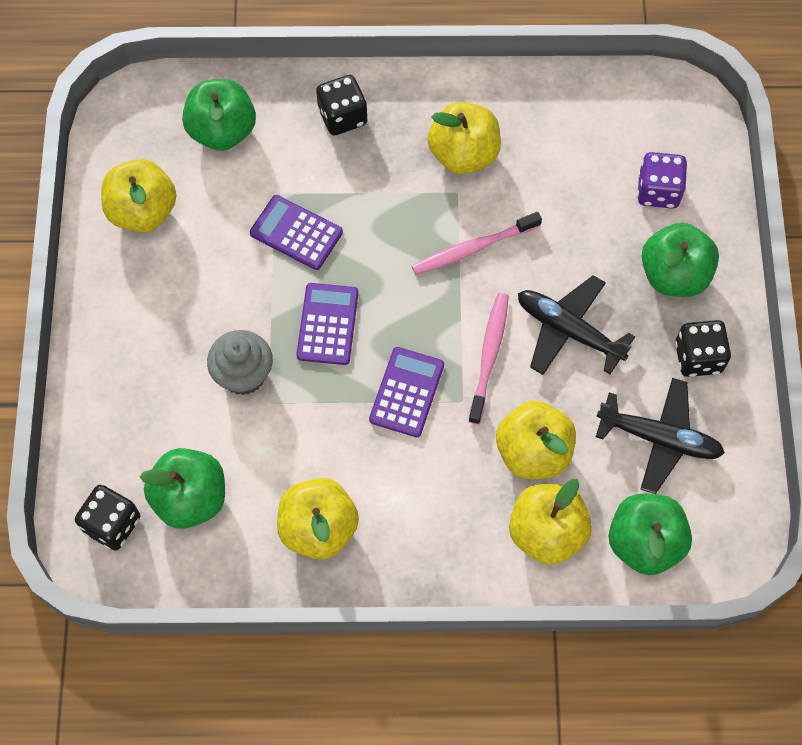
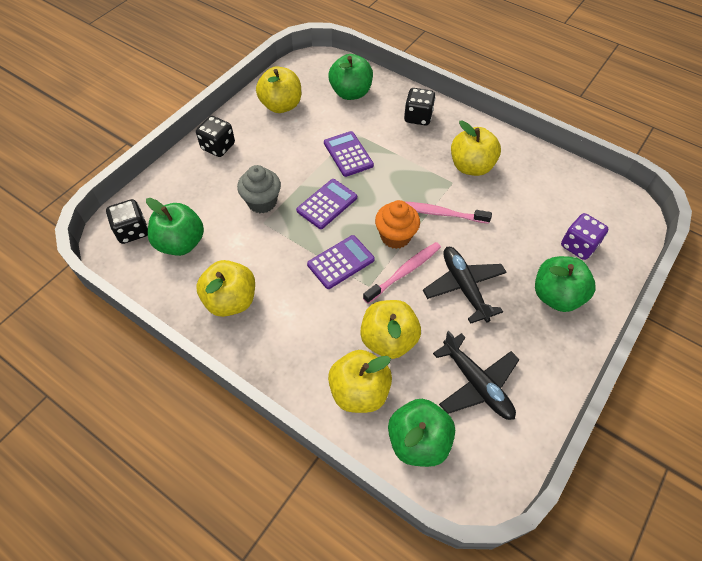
camera: 35 degrees right, 10 degrees down
black dice [675,320,731,377] -> black dice moved to [196,116,235,157]
none -> orange cupcake [375,200,420,249]

